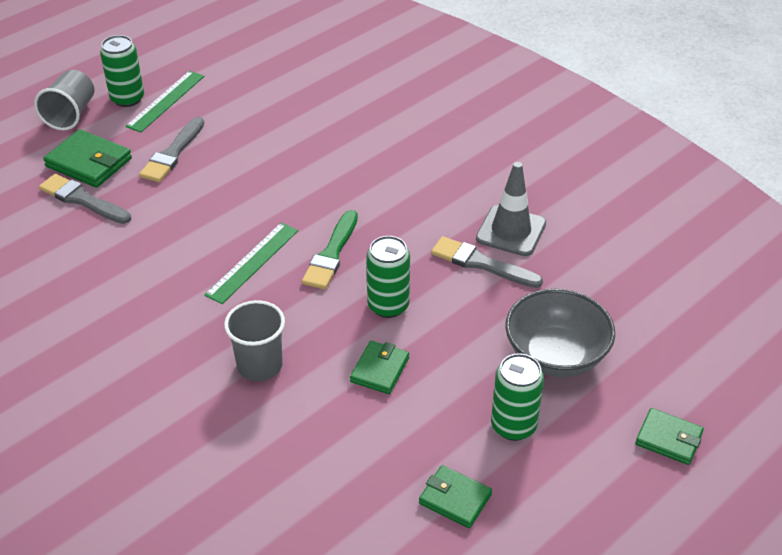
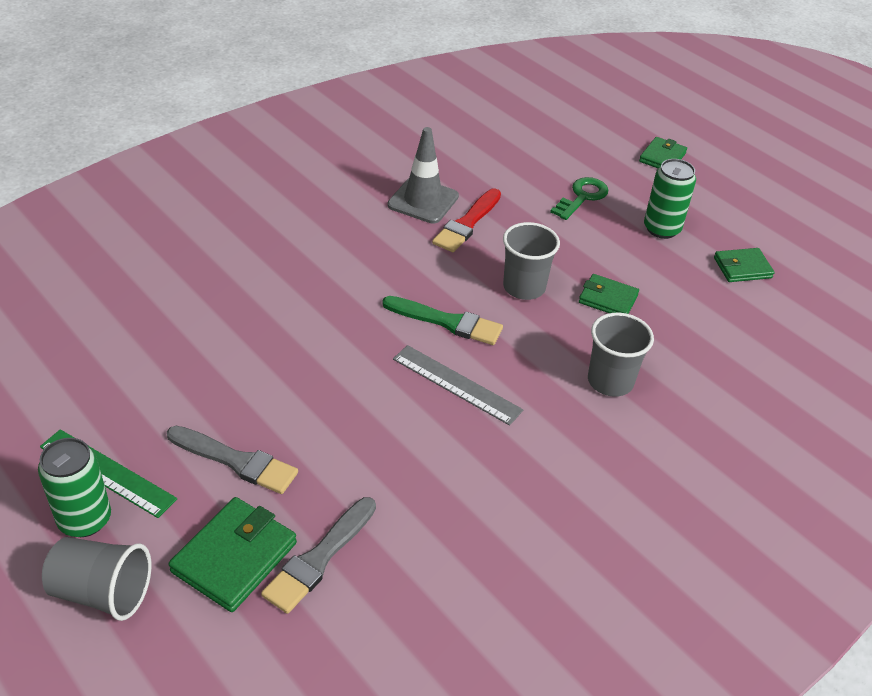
camera: 90 degrees left, 0 degrees up
green ruler [205,222,298,304] -> grey ruler [393,345,523,426]
green can [366,236,410,318] -> grey cup [503,222,560,300]
green wallet [419,465,492,528] -> green wallet turned 45 degrees clockwise [714,248,775,282]
grey brush [431,236,543,288] -> red brush [432,188,501,252]
grey bowl [505,289,615,377] -> green key [550,177,608,220]

